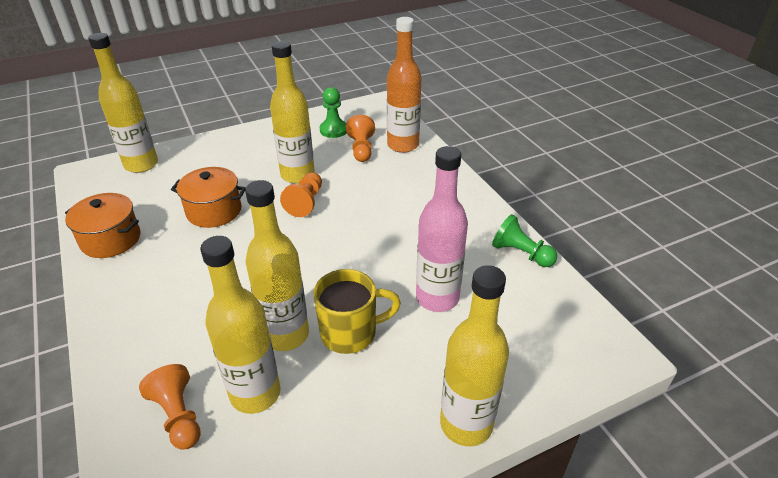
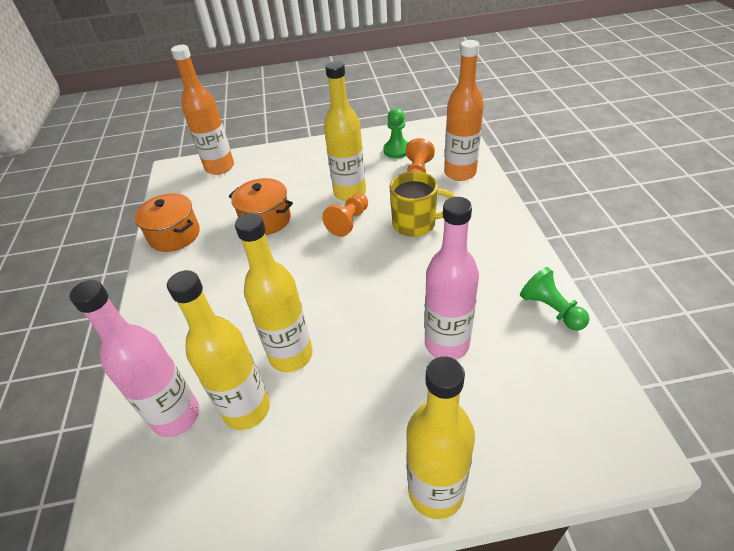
camera: 20 degrees right, 5 degrees up
yellow bottle [88,33,158,173] -> orange bottle [171,45,234,175]
orange pawn [139,364,201,450] -> pink bottle [69,280,199,437]
yellow mug [314,269,401,354] -> yellow mug moved to [389,171,456,237]

